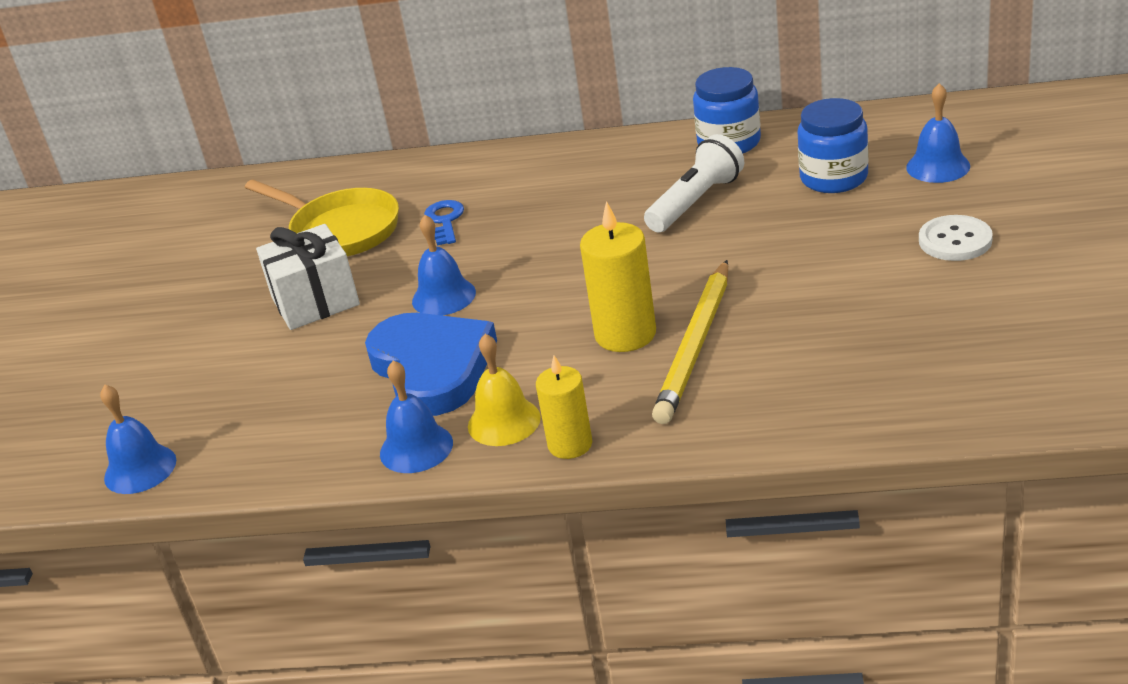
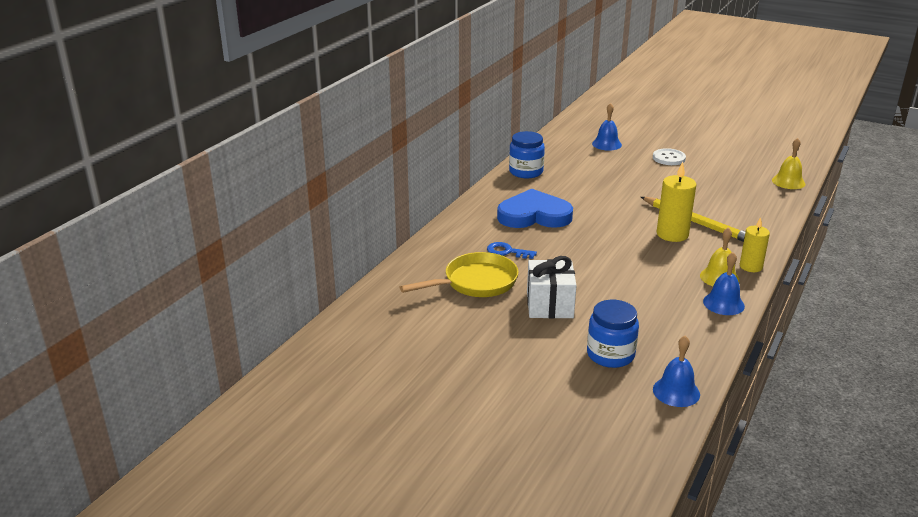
camera: 70 degrees left, 5 degrees down
blue heart [365,313,497,416] -> blue heart moved to [497,189,573,228]
blue bell [412,215,476,315] -> none
white flashlight [644,134,744,232] -> none
blue jar [798,98,869,193] -> blue jar moved to [587,300,639,368]
none -> yellow bell [772,138,805,189]

